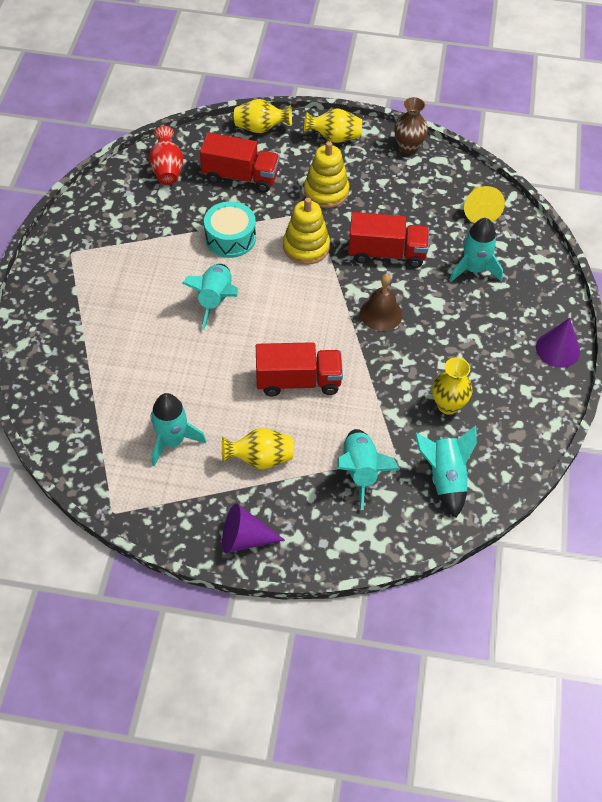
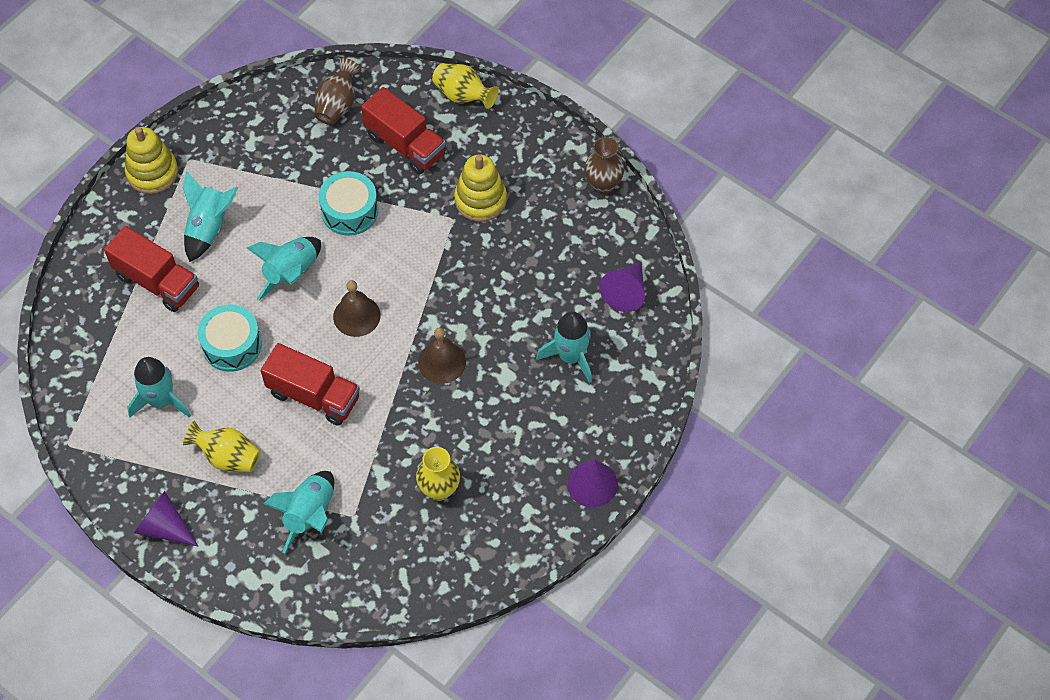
camera: 30 degrees right, 5 degrees up
red vase [149,126,183,185] -> brown vase [314,58,361,125]
yellow stacking toy [283,198,330,265] -> yellow stacking toy moved to [125,127,178,194]
yellow vase [304,108,362,143] -> none
red truck [348,212,429,268] -> red truck moved to [104,226,199,312]
turquoise rocket [415,426,477,518] -> turquoise rocket moved to [183,171,238,262]
yellow cone [464,186,505,223] -> purple cone [599,263,645,312]
none -> turquoise drum [198,304,262,372]
none -> brown bell [333,280,381,337]

